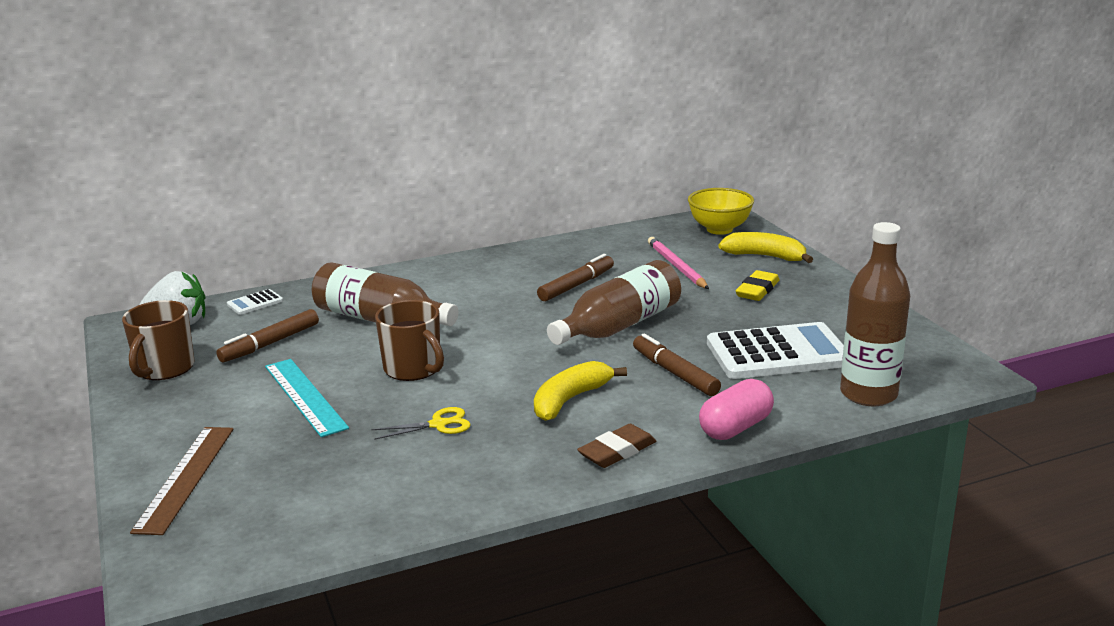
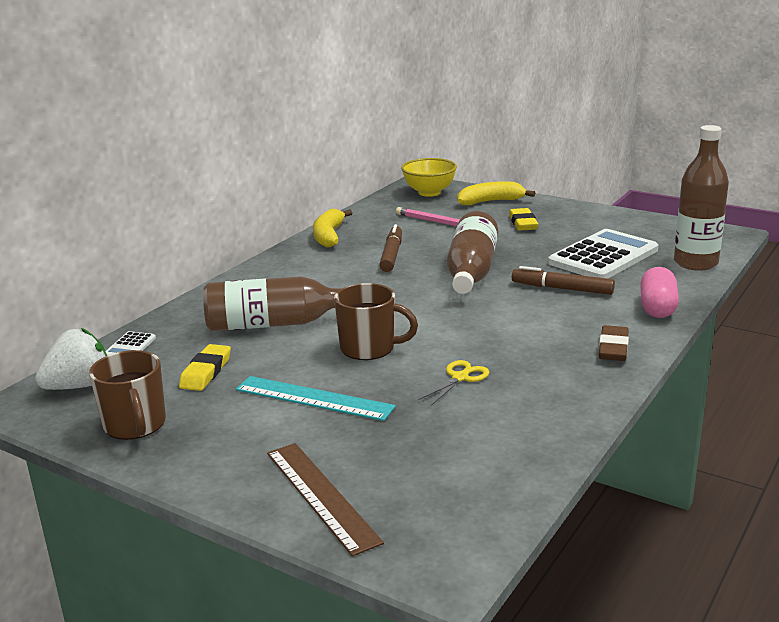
camera: 35 degrees left, 0 degrees up
brown marker [216,309,319,362] -> yellow eraser [179,344,231,391]
yellow banana [534,361,627,421] -> yellow banana moved to [313,209,352,247]

